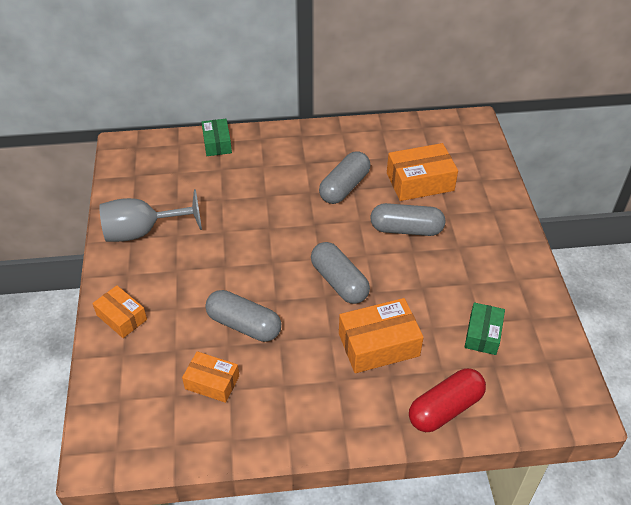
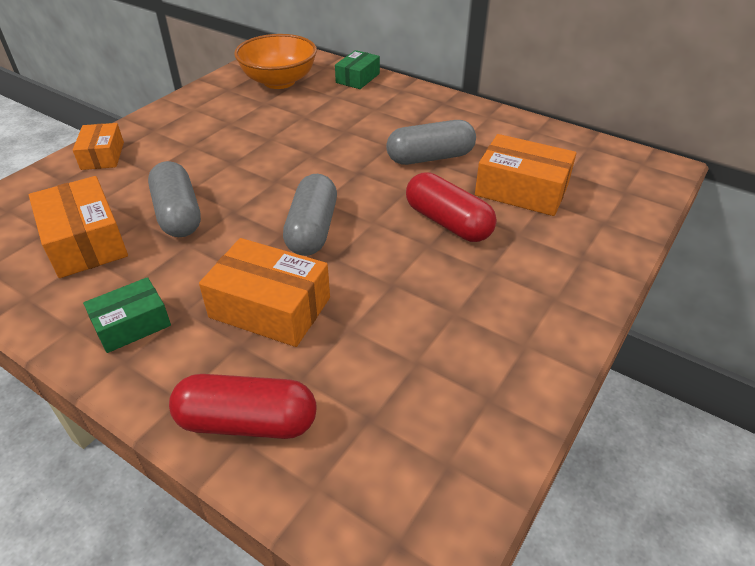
camera: 40 degrees right, 5 degrees down
grey goblet [100,189,202,242] -> none
orange box [182,351,239,403] -> orange box [29,176,128,278], size x1.59
grey capsule [370,203,445,236] -> red capsule [406,172,497,242]
green box [465,302,505,355] -> green box moved to [83,277,171,353]
none -> orange bowl [234,34,317,89]

